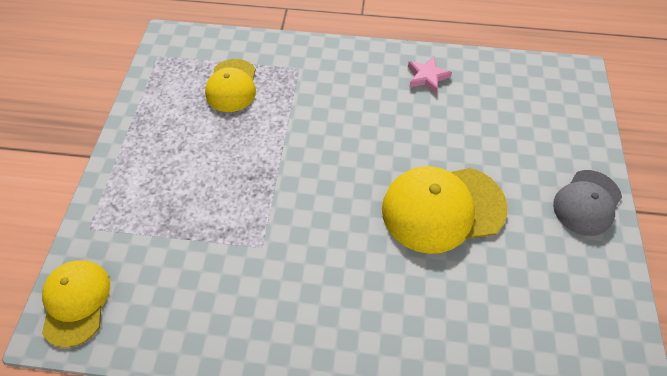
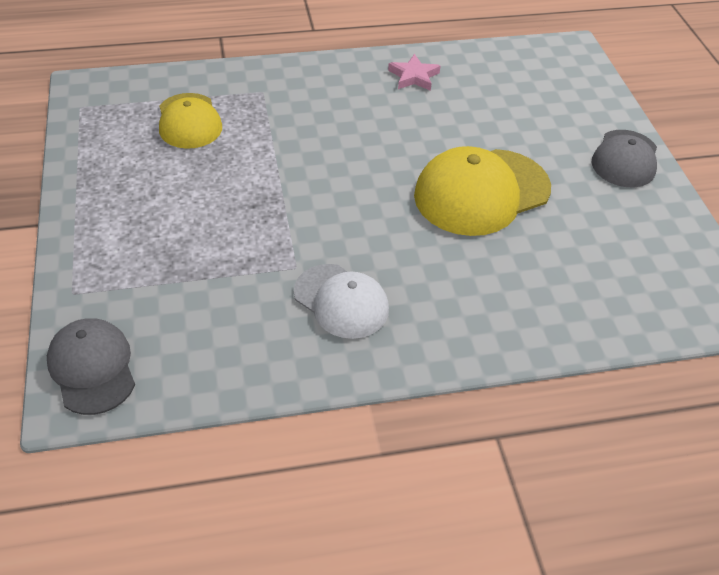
camera: 20 degrees left, 10 degrees down
yellow cap [42,261,110,348] -> grey cap [47,319,135,415]
none -> white cap [294,264,389,339]

